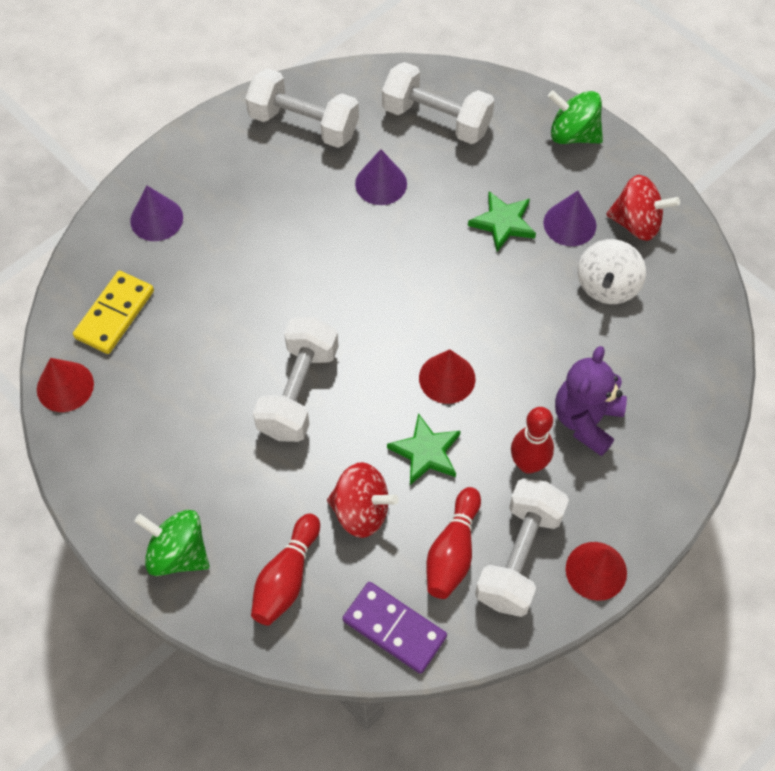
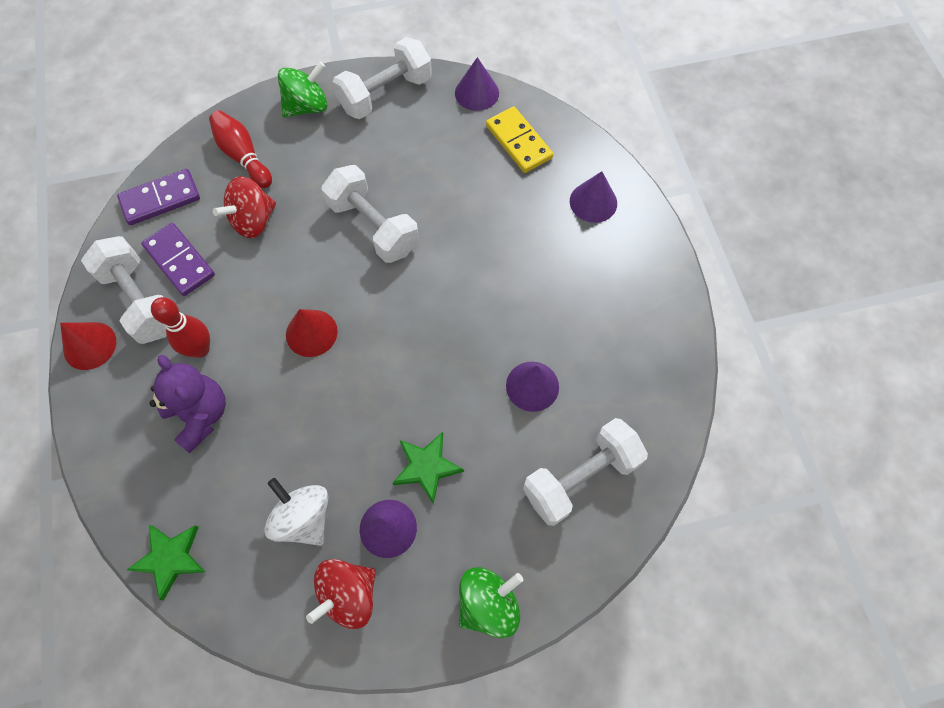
camera: 120 degrees right, 5 degrees up
red cone [37,358,94,412] -> purple cone [455,57,499,111]
white dumbbell [246,68,359,148] -> white dumbbell moved to [333,37,432,119]
green star [387,413,461,485] -> green star moved to [127,525,205,601]
red bowling pin [426,487,481,599] -> purple domino [141,223,215,296]

